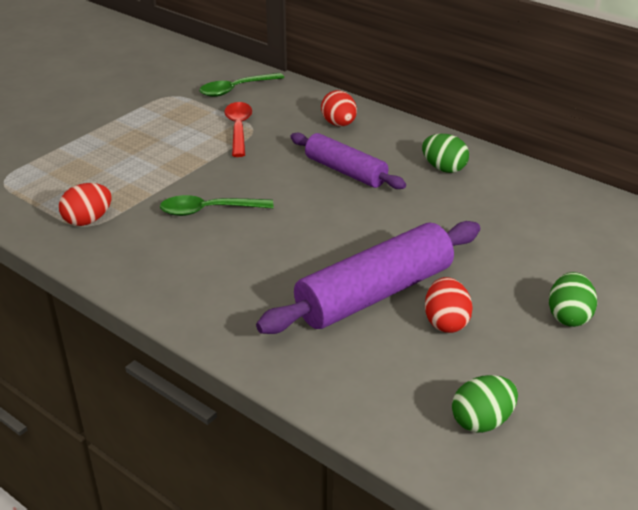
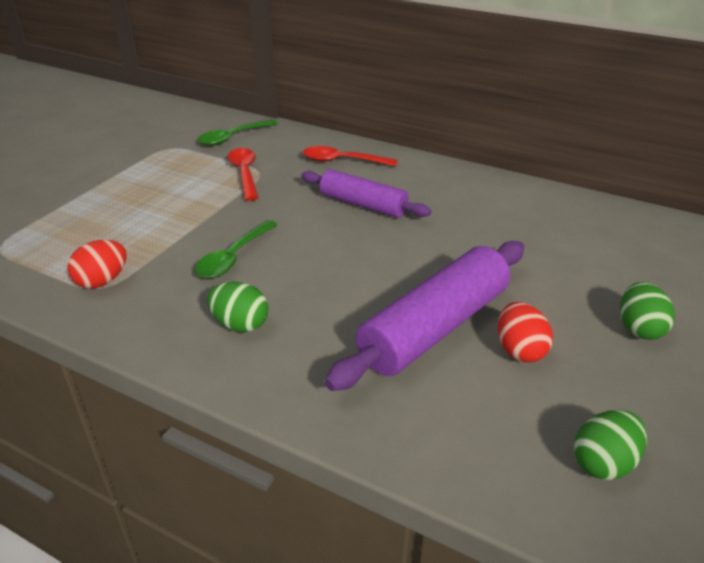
camera: 10 degrees left, 0 degrees up
green spoon [160,195,274,216] -> green spoon turned 45 degrees counterclockwise [195,220,278,279]
red egg [321,90,357,126] -> red spoon [303,146,398,166]
green egg [422,134,469,173] -> green egg moved to [207,282,269,332]

